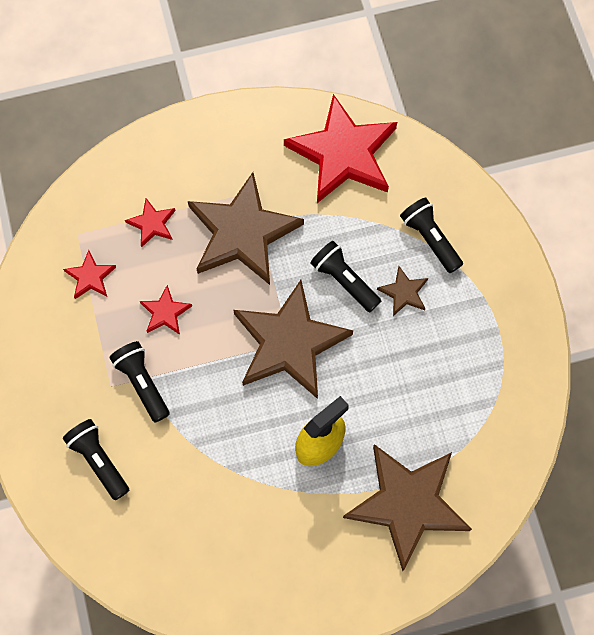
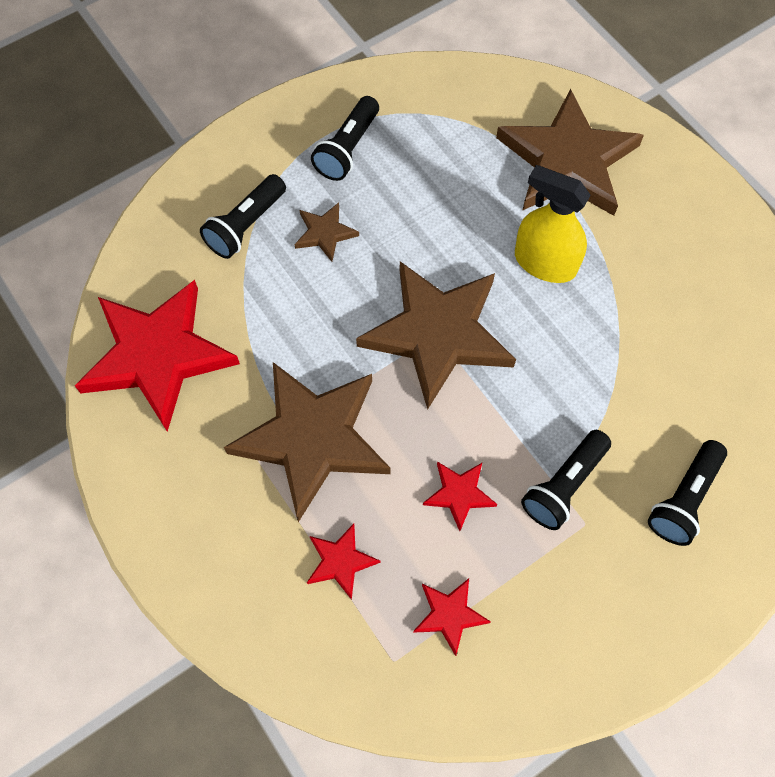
camera: 110 degrees left, 5 degrees down
black flashlight [310,241,381,312] -> black flashlight moved to [311,96,379,181]

